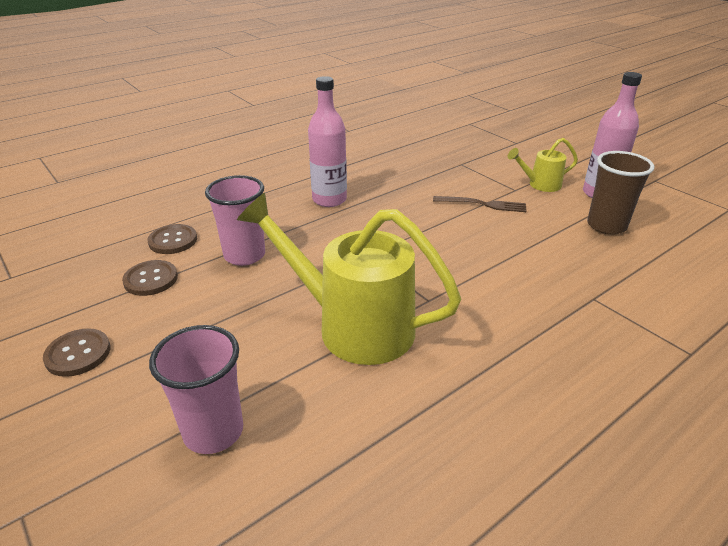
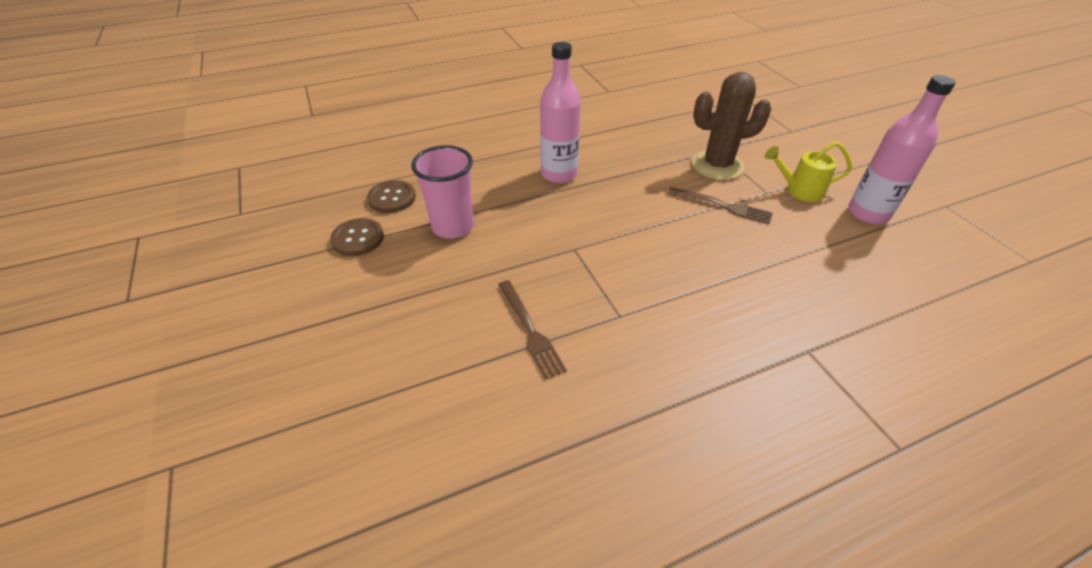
camera: 15 degrees right, 10 degrees up
brown button [43,328,111,377] -> none
pink cup [149,325,243,454] -> none
yellow watering can [237,193,461,365] -> brown fork [498,280,567,380]
brown cup [587,151,654,235] -> none
none -> brown cactus [692,72,771,180]

